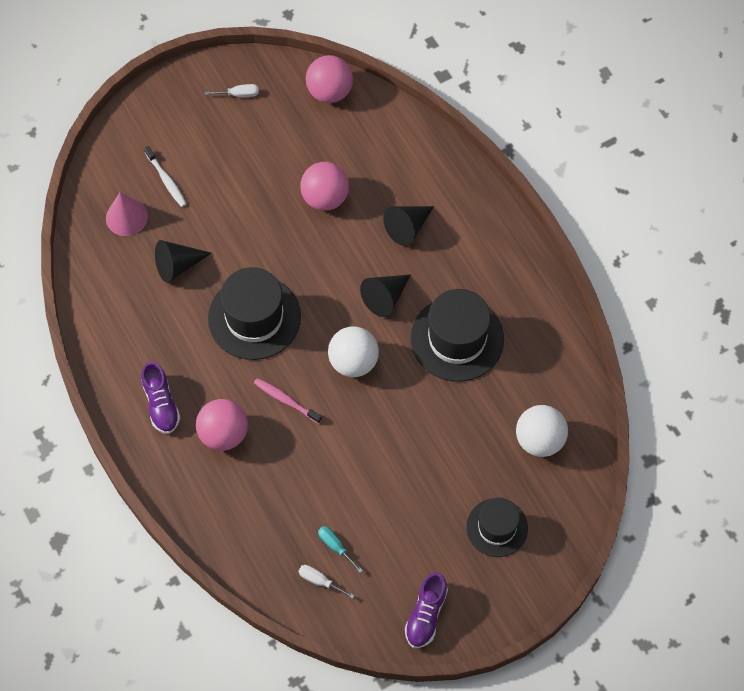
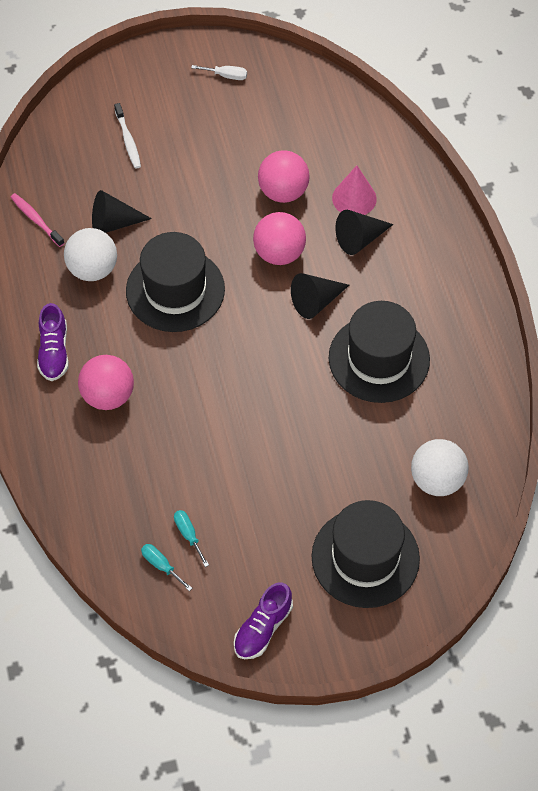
camera: 15 degrees right, 5 degrees down
pink cone [106,192,148,236] -> pink cone moved to [332,165,377,215]
pink toothbrush [254,378,322,424] -> pink toothbrush moved to [11,193,64,247]
white screwdriver [298,565,354,599] -> turquoise screwdriver [141,544,192,591]
pink ball [306,55,353,103] -> pink ball moved to [253,212,306,265]
white ball [328,326,379,377] -> white ball moved to [64,228,117,281]
black hat [466,498,528,557] -> black hat [312,500,420,608], size x1.59

